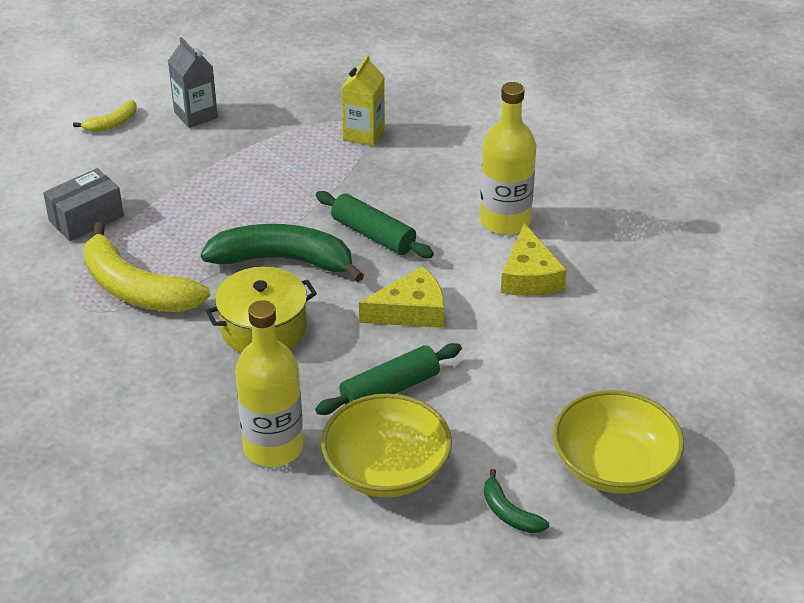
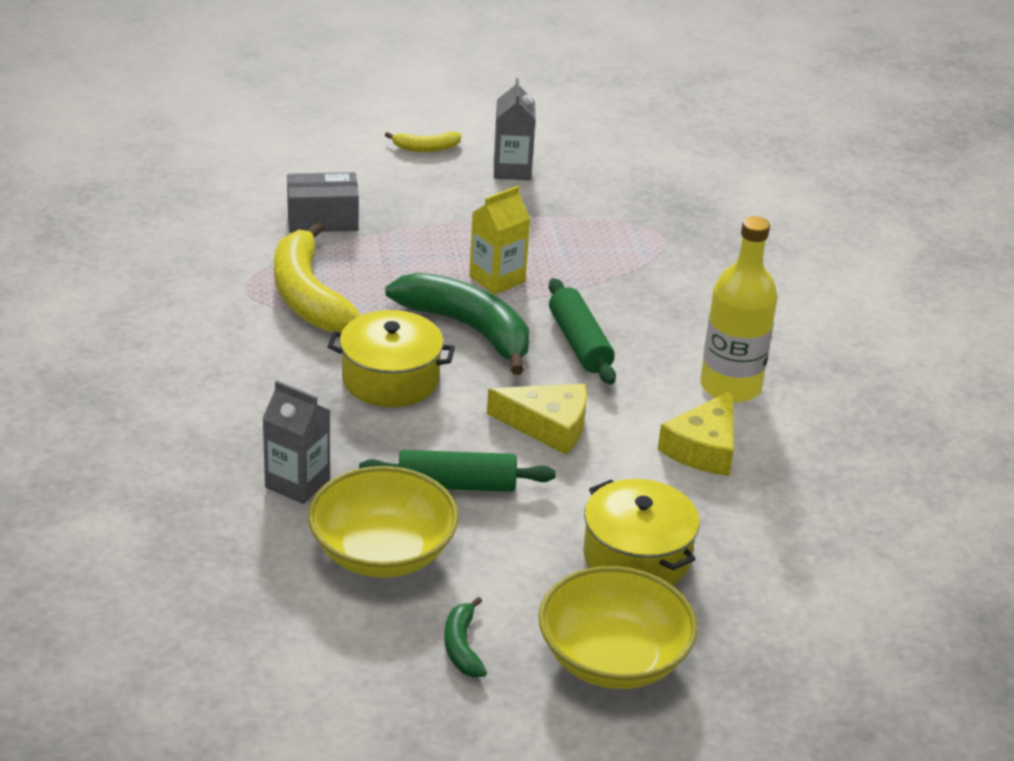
camera: 30 degrees right, 5 degrees down
yellow bottle [235,300,303,467] -> grey carton [262,381,330,504]
yellow carton [341,54,385,146] -> yellow carton moved to [469,186,530,295]
none -> yellow pot [583,479,700,585]

